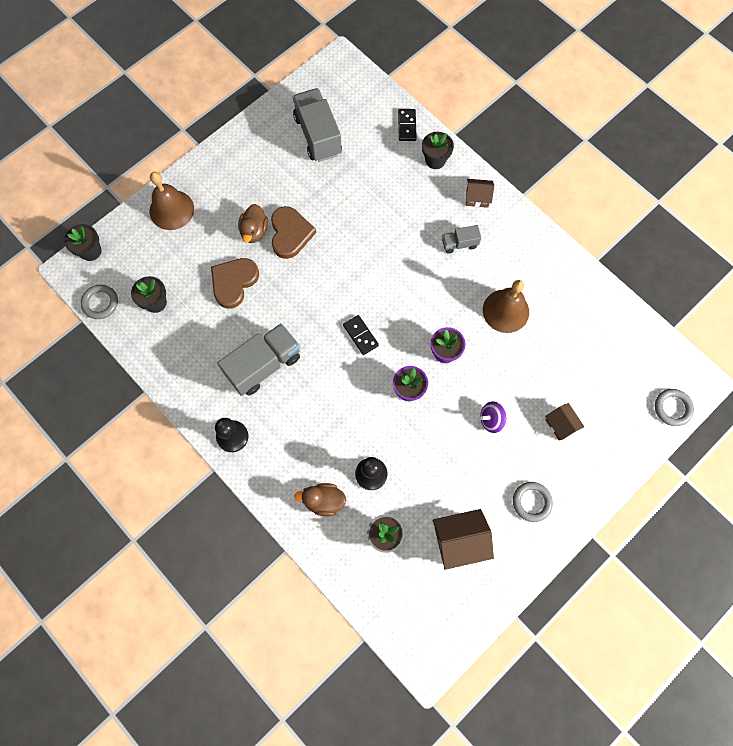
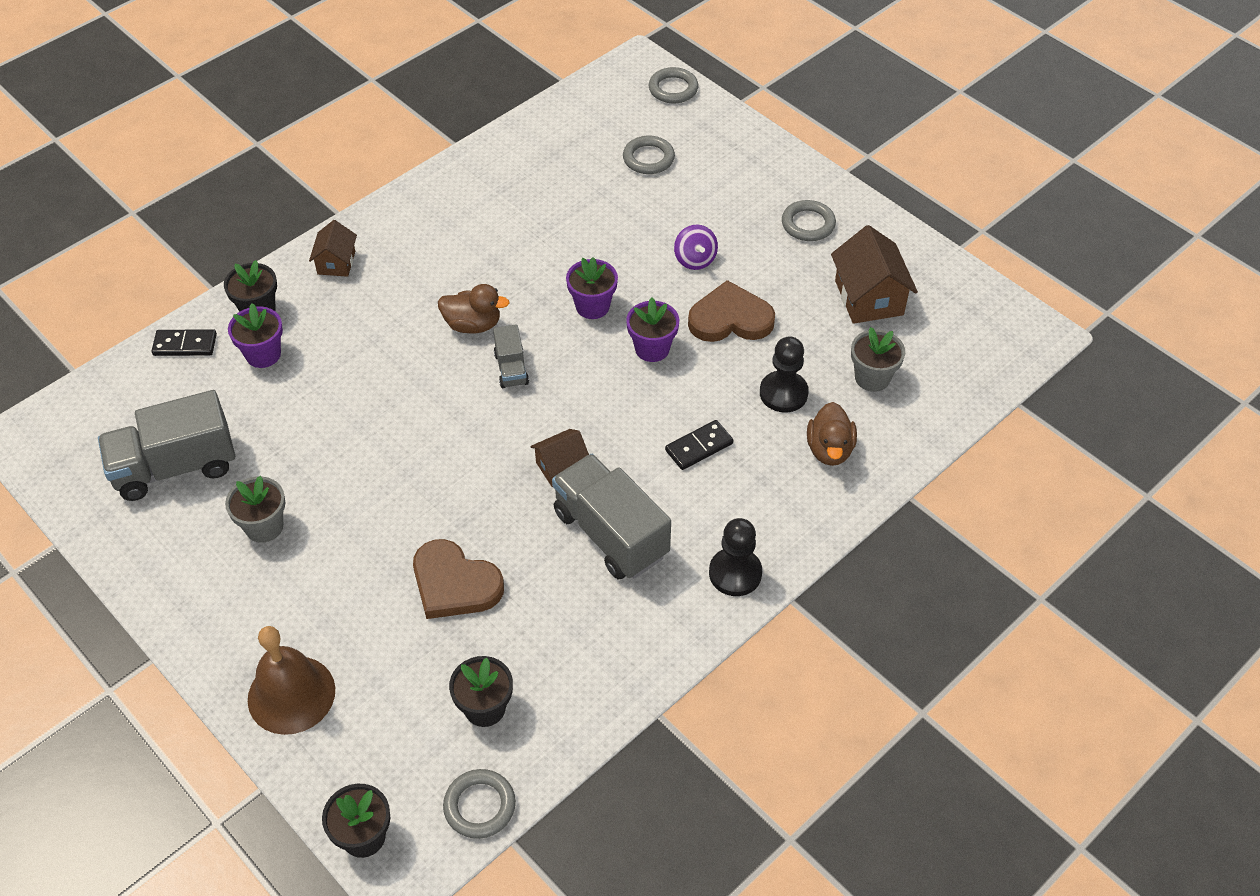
camera: 90 degrees left, 20 degrees down
brown duck [238,204,268,243] -> brown duck moved to [438,284,509,334]
brown heart [271,206,316,259] -> brown heart moved to [688,280,775,342]
black domino [343,315,379,355] -> black domino moved to [665,420,733,470]
grey truck [442,225,481,254] -> grey truck moved to [493,324,529,388]
brown bell [483,280,529,333] -> none
brown house [545,403,584,441] -> brown house moved to [530,429,589,487]
none -> grey flower pot [225,476,285,543]
none -> purple flower pot [228,303,283,368]
none -> grey ring [623,136,675,174]

